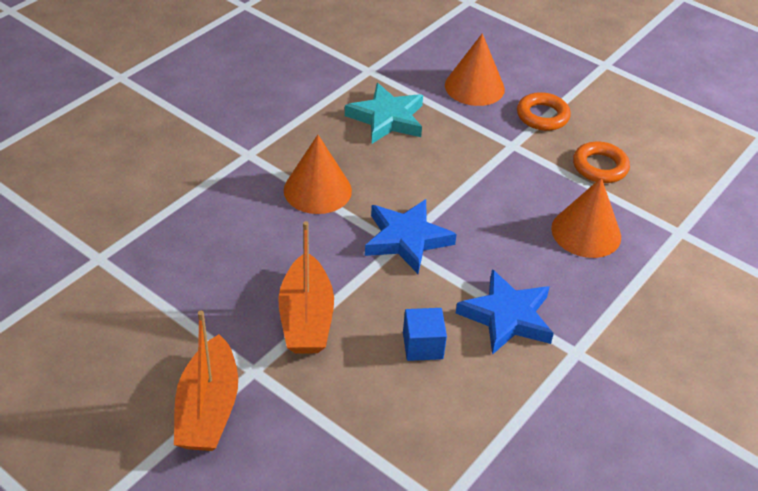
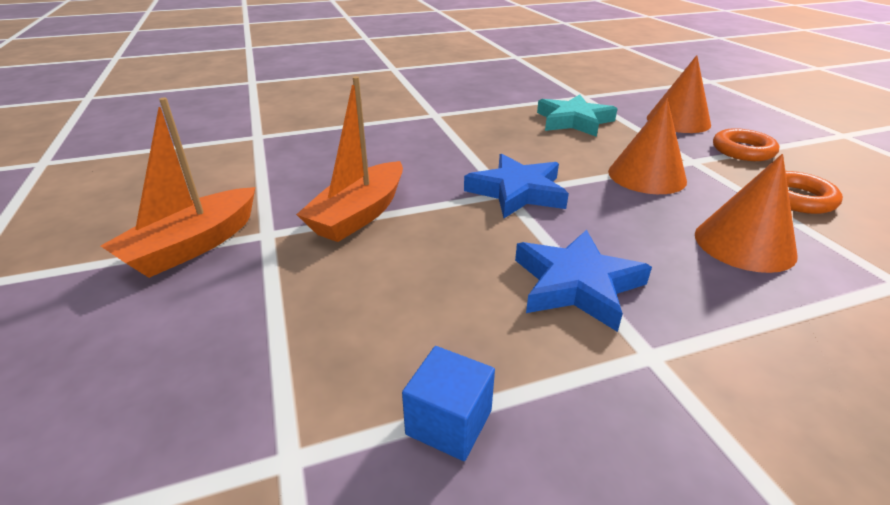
camera: 35 degrees right, 10 degrees down
orange cone [284,135,352,214] -> orange cone moved to [608,98,687,194]
blue cube [403,308,447,361] -> blue cube moved to [402,346,495,461]

